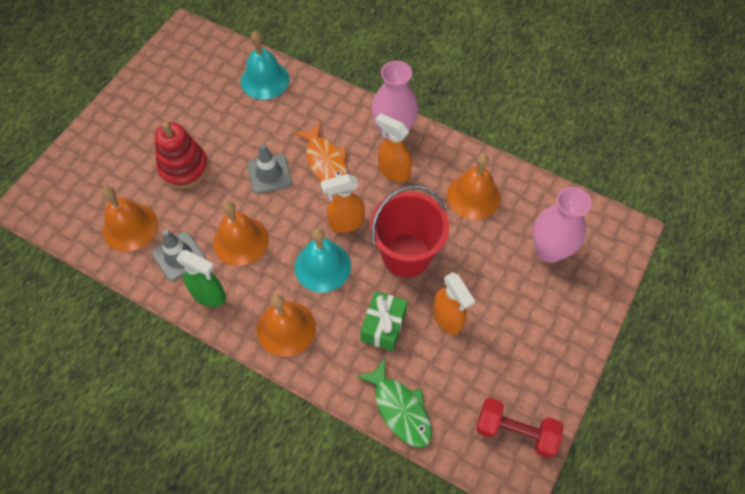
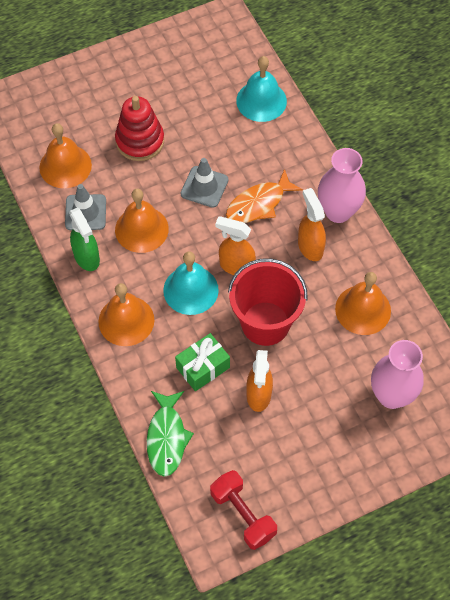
camera: 35 degrees right, 0 degrees up
orange fish [294,122,348,181] -> orange fish turned 45 degrees clockwise [226,169,303,223]

